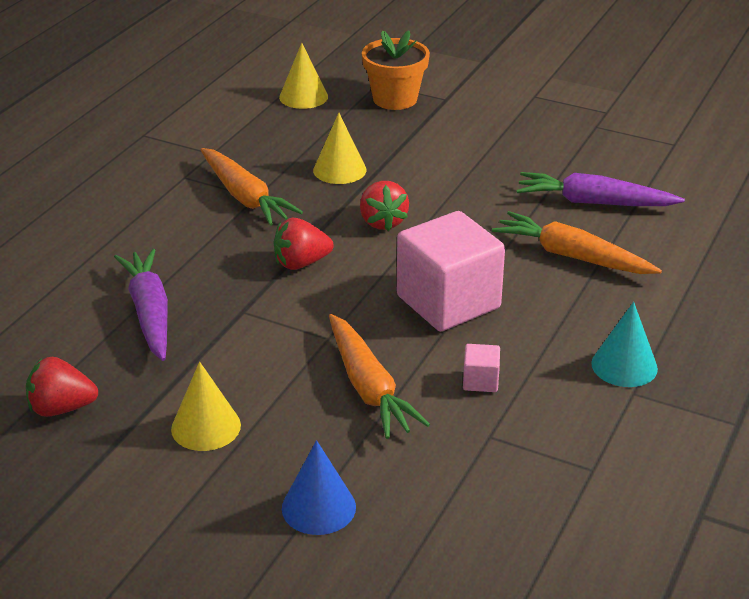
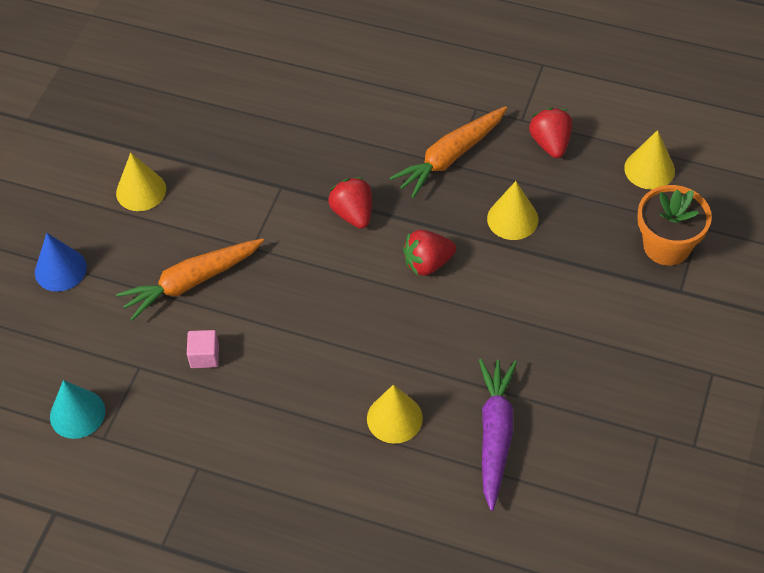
camera: 85 degrees right, 20 degrees up
red strawberry [26,357,98,417] -> red strawberry moved to [529,108,572,158]
purple carrot [114,249,168,361] -> none
pink cube [397,211,505,331] -> none
orange carrot [492,211,662,274] -> yellow cone [367,385,423,444]
turquoise cone [591,302,658,387] -> turquoise cone moved to [50,380,105,439]

